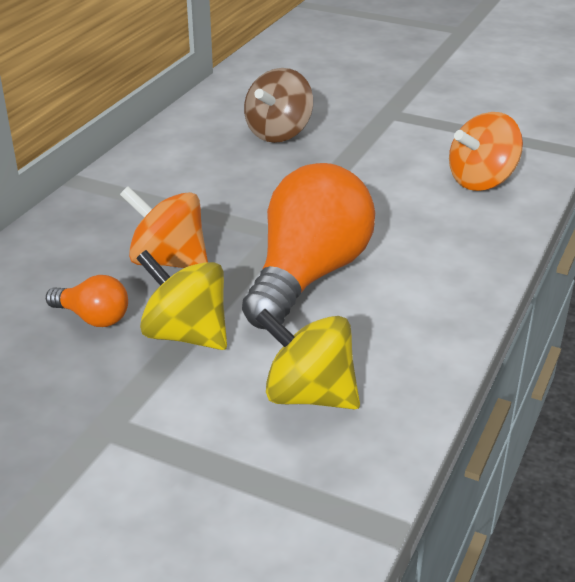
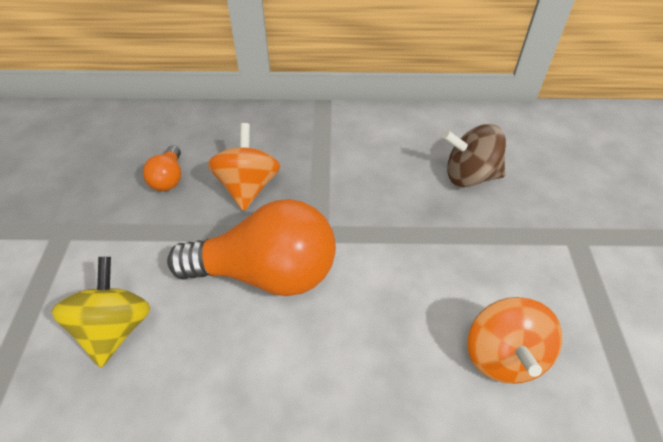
camera: 65 degrees right, 15 degrees up
yellow spinning top [136,250,227,350] -> none
orange spinning top [449,112,523,191] -> orange spinning top turned 120 degrees counterclockwise [467,297,562,384]

